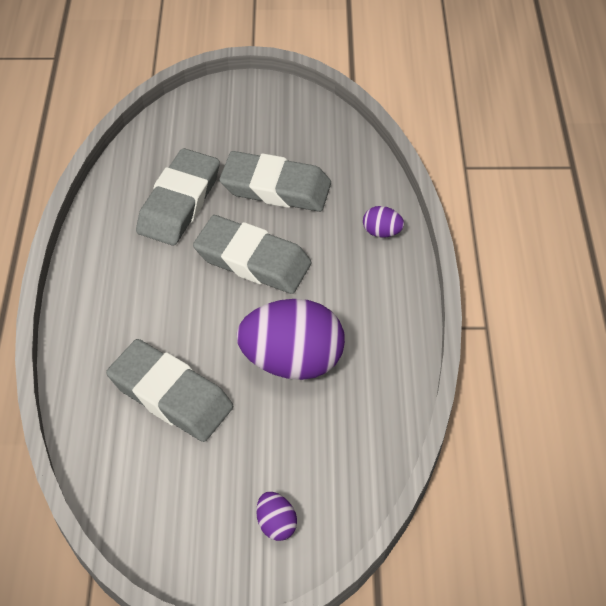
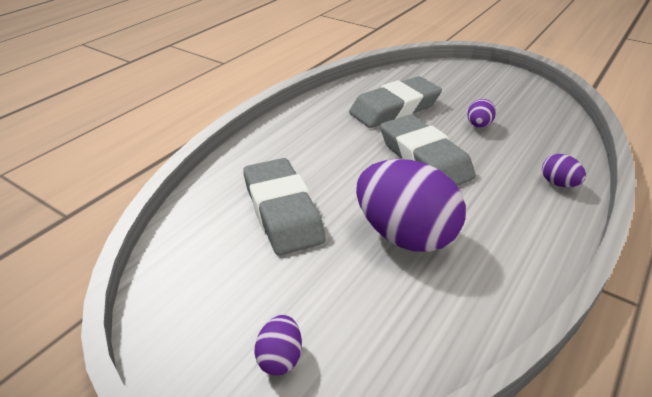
camera: 35 degrees right, 15 degrees down
grey eraser [220,151,331,212] -> purple egg [467,99,496,128]

